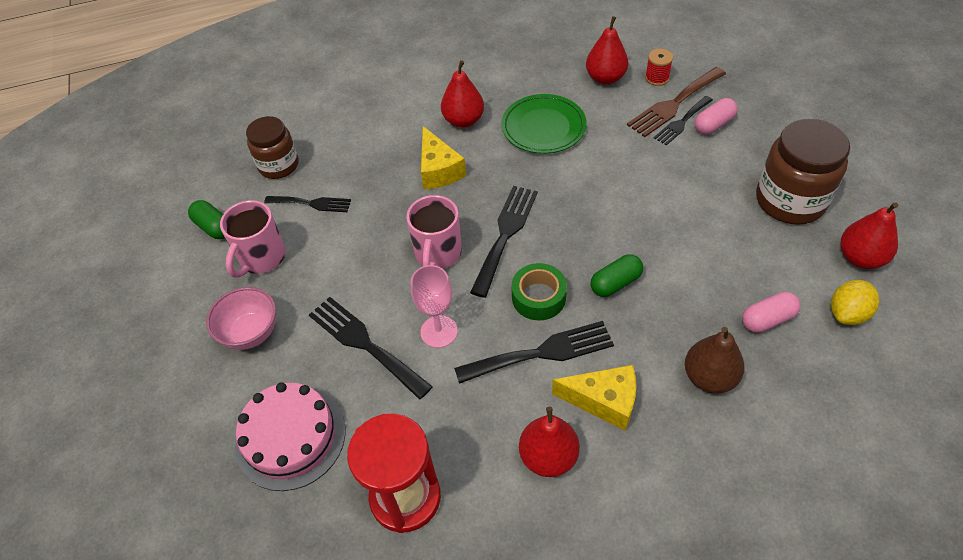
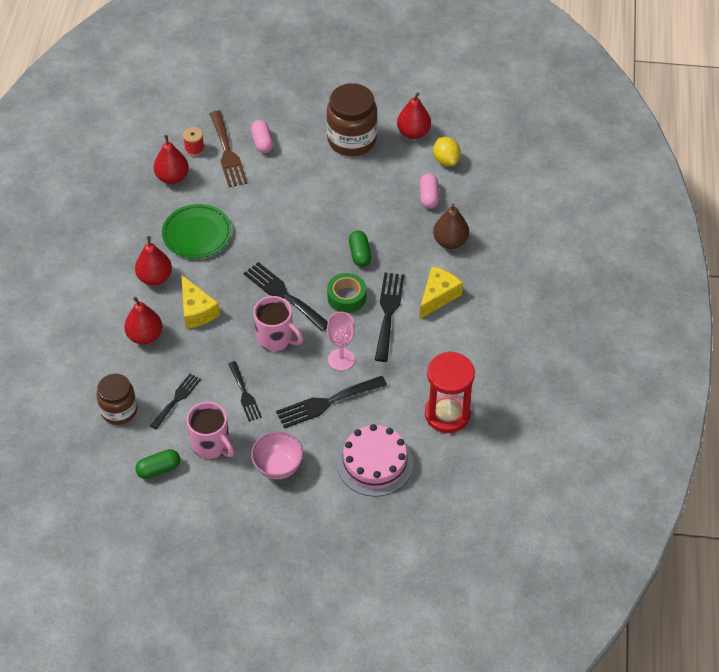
camera: 70 degrees left, 0 degrees up
yellow cheese [421,126,466,190] -> yellow cheese turned 60 degrees clockwise [181,275,220,329]
red pear [519,407,580,477] -> red pear moved to [124,296,162,345]
black fork [654,96,713,146] -> black fork moved to [228,361,262,422]

